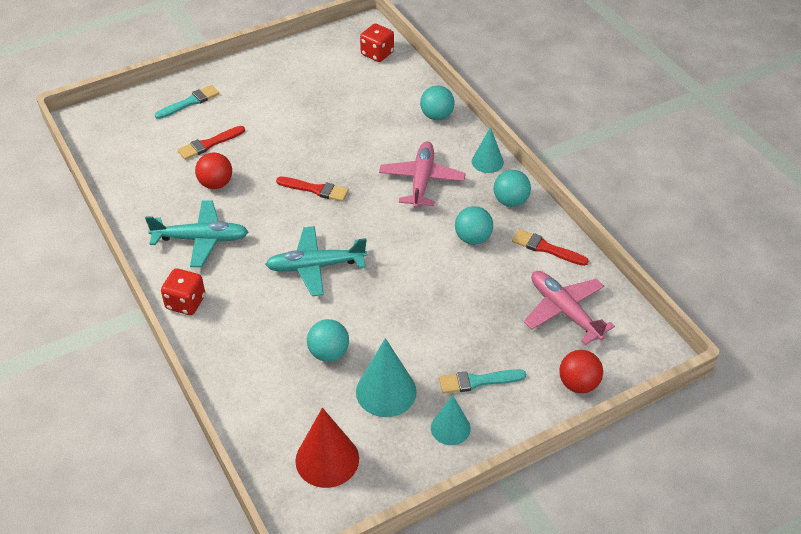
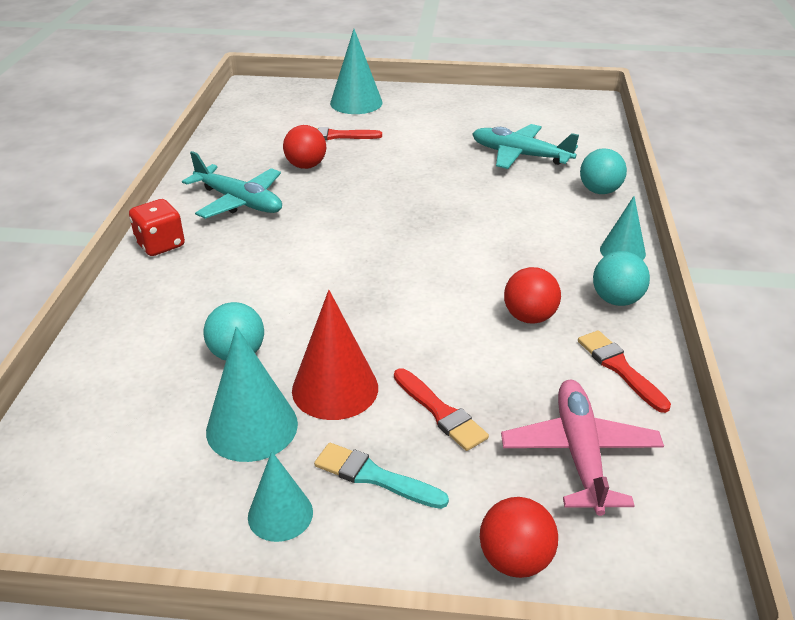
camera: 35 degrees right, 10 degrees down
turquoise brush [155,85,219,119] -> turquoise cone [330,29,383,114]
turquoise plane [265,226,367,296] -> turquoise plane moved to [472,124,579,169]
red brush [276,177,349,201] -> red brush moved to [394,368,489,451]
red cone [295,408,359,488] -> red cone moved to [292,290,378,420]
red dice [360,24,394,62] -> none
pink plane [379,141,466,208] -> none
turquoise ball [455,206,493,245] -> red ball [504,267,561,324]

